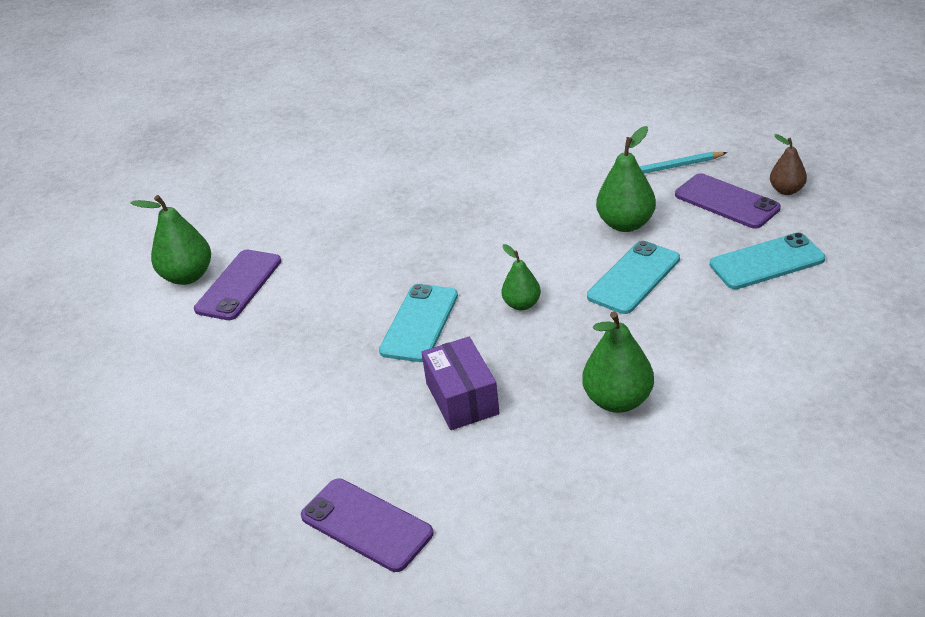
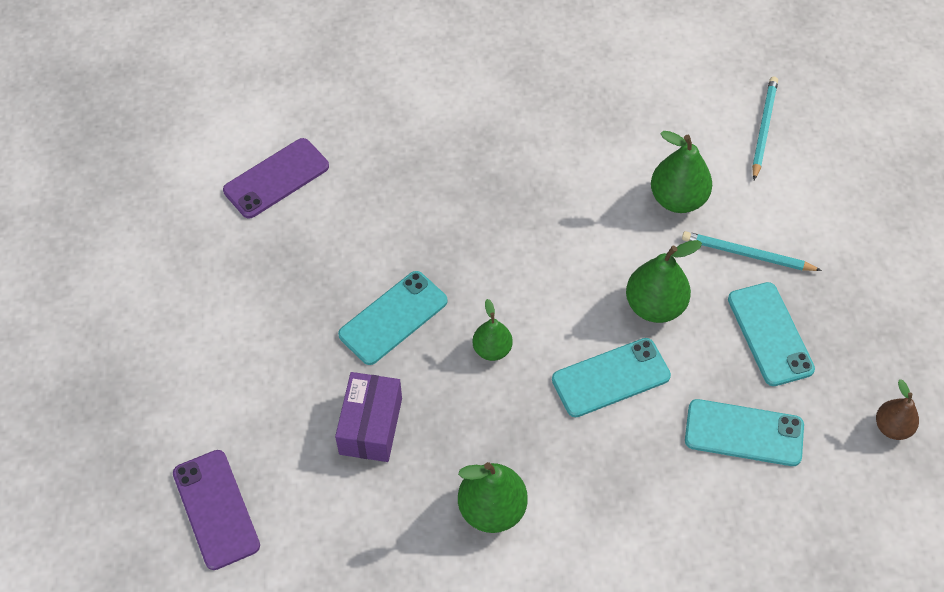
camera: 25 degrees right, 20 degrees up
green pear [131,195,211,285] -> green pear moved to [651,131,712,213]
purple phone [675,173,781,229] -> turquoise phone [728,282,815,386]
brown pear [770,134,807,195] -> brown pear moved to [876,379,919,440]
none -> turquoise pencil [752,77,778,180]

